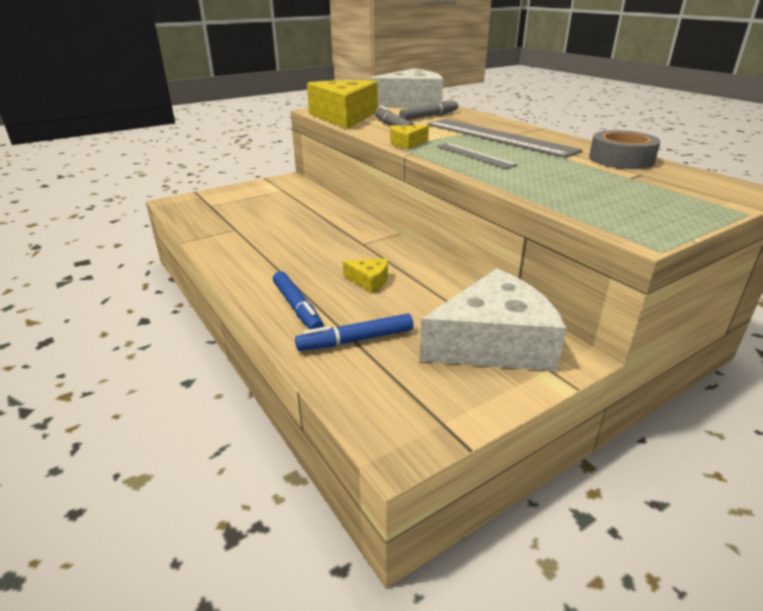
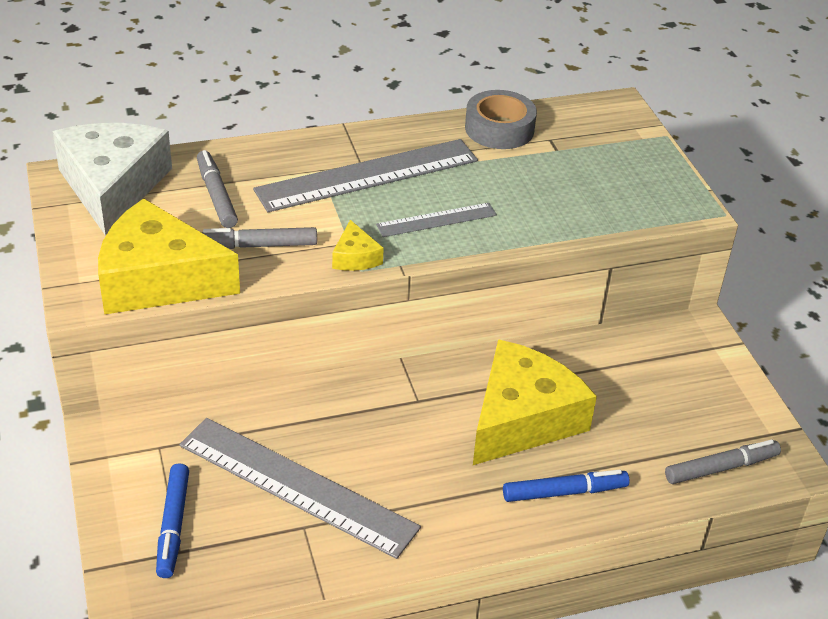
camera: 75 degrees left, 10 degrees up
blue marker [295,314,413,351] -> blue marker moved to [156,463,189,578]
yellow cheese [343,258,388,293] -> yellow cheese [473,339,597,465], size x2.35
white cheese [419,269,566,371] -> none
none -> grey ruler [179,418,421,559]
none -> grey marker [665,440,781,484]

